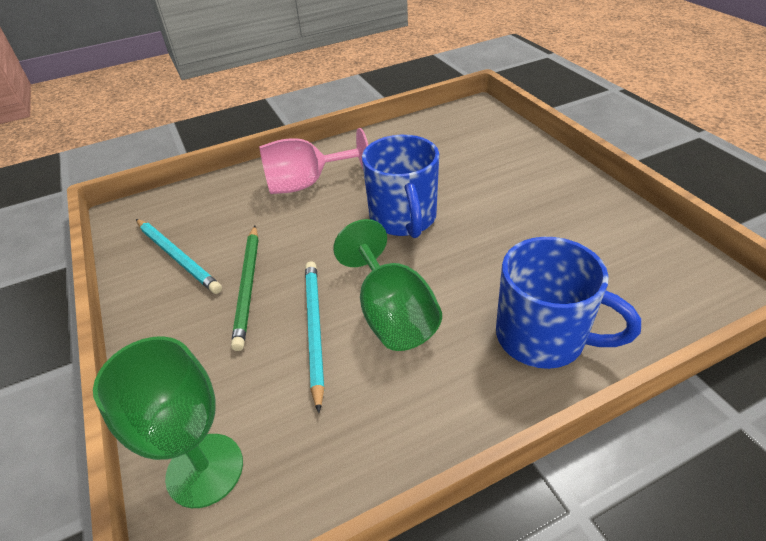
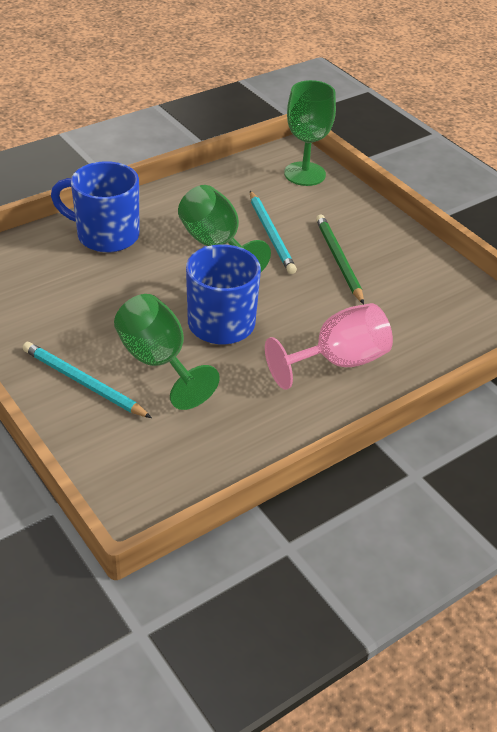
camera: 165 degrees right, 0 degrees up
turquoise pencil [136,219,222,294] -> turquoise pencil moved to [23,342,152,418]
none -> green goblet [114,294,220,410]

